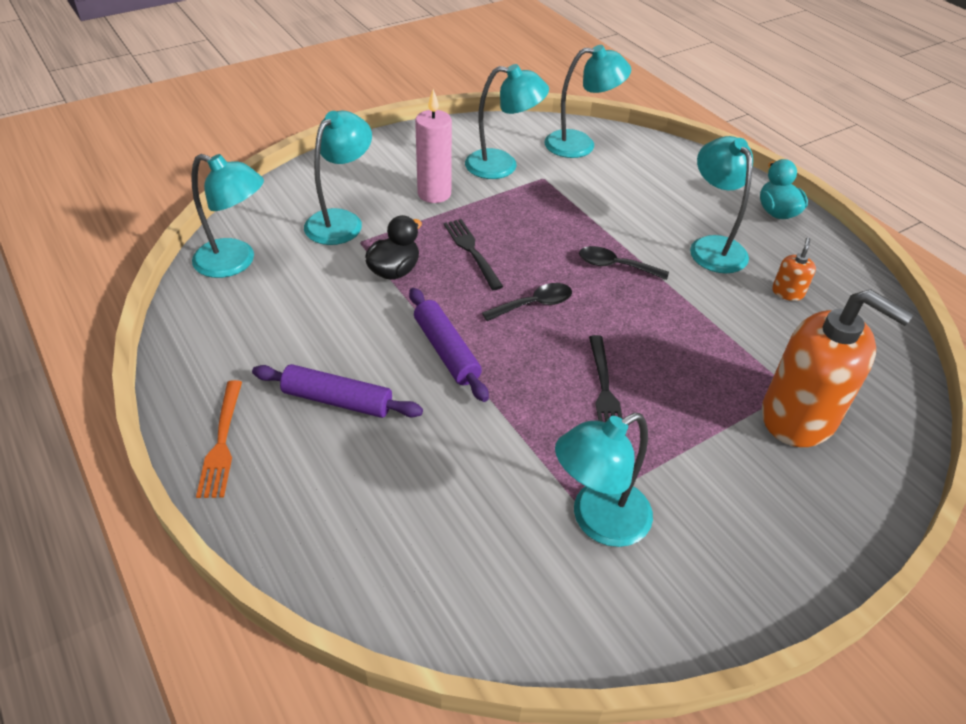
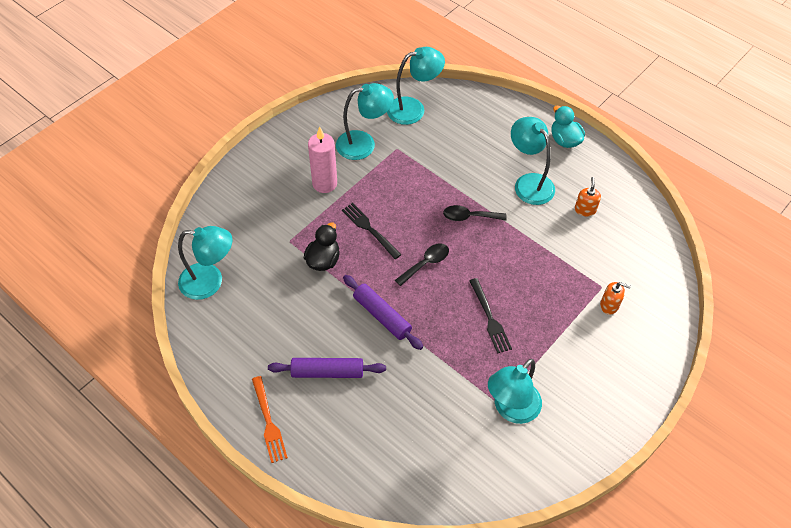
camera: 15 degrees left, 10 degrees up
turquoise lamp [304,111,372,245] -> none
orange soap dispenser [762,289,914,447] -> orange soap dispenser [600,282,631,315], size x0.41

